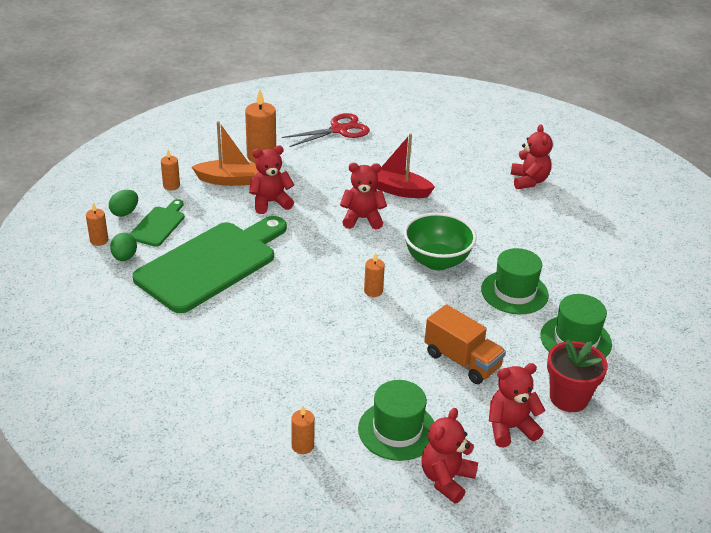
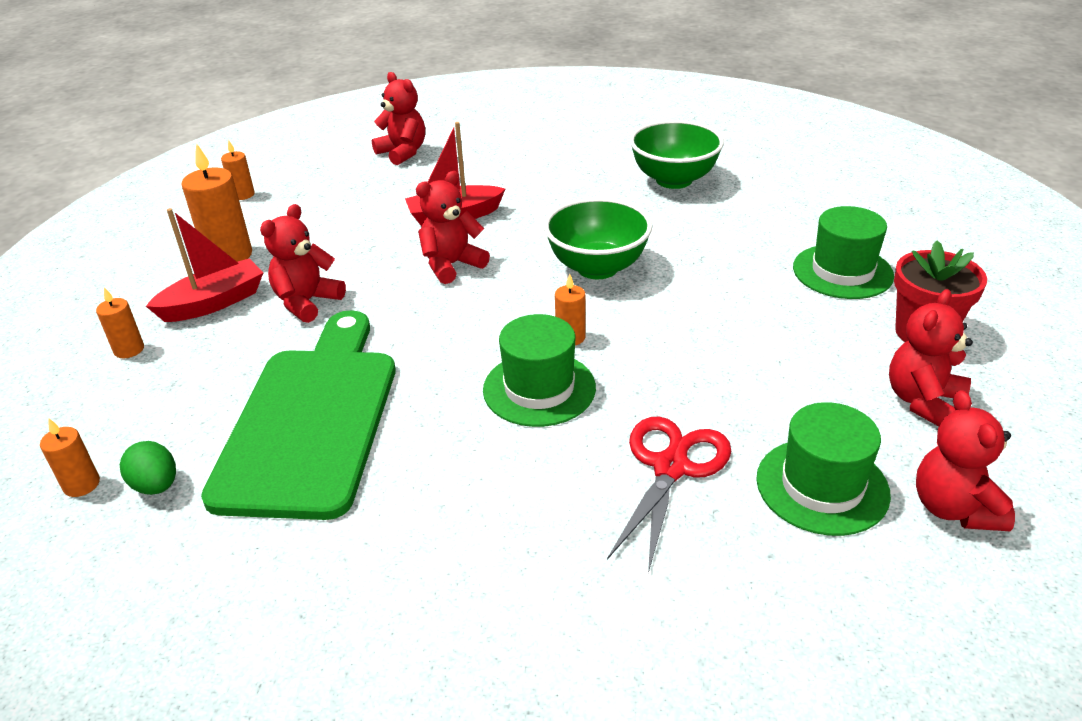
camera: 35 degrees left, 0 degrees up
green egg [109,190,138,217] -> none
green cutting board [130,199,185,247] -> none
orange boat [192,121,258,186] -> red boat [146,208,263,322]
red scissors [282,113,370,147] -> red scissors moved to [607,417,731,573]
orange candle [291,406,315,454] -> orange candle moved to [221,139,255,200]
orange truck [424,304,506,384] -> none
green hat [481,248,549,314] -> green hat moved to [483,314,596,427]
red teddy bear [511,124,553,189] -> red teddy bear moved to [372,72,425,165]
none -> green bowl [630,120,724,189]

